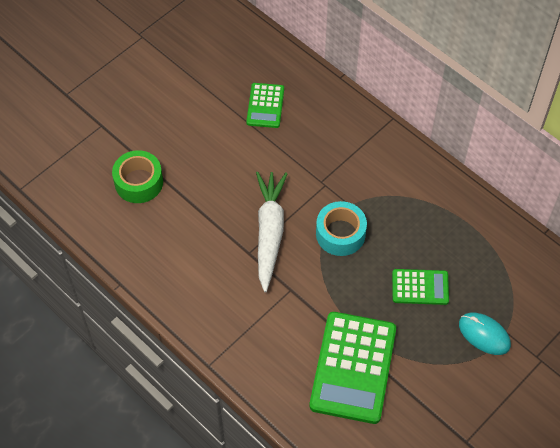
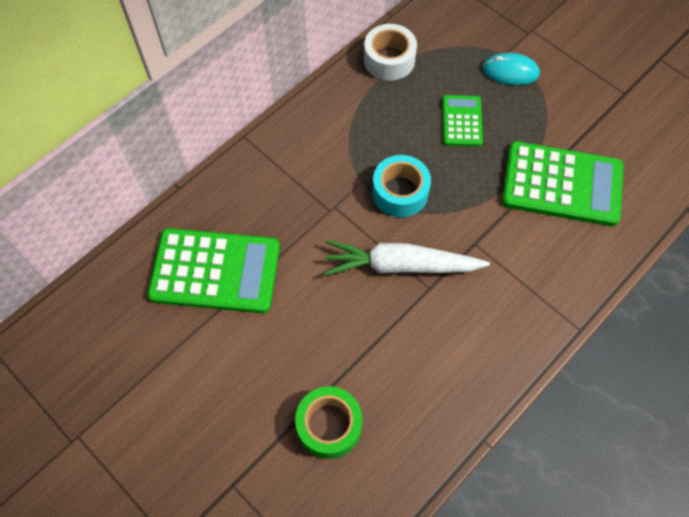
camera: 90 degrees left, 5 degrees up
green calculator [246,83,284,128] -> green calculator [147,228,280,313], size x1.86
turquoise mouse [459,313,511,355] -> turquoise mouse turned 60 degrees clockwise [482,53,540,85]
none -> white tape [364,24,417,81]

